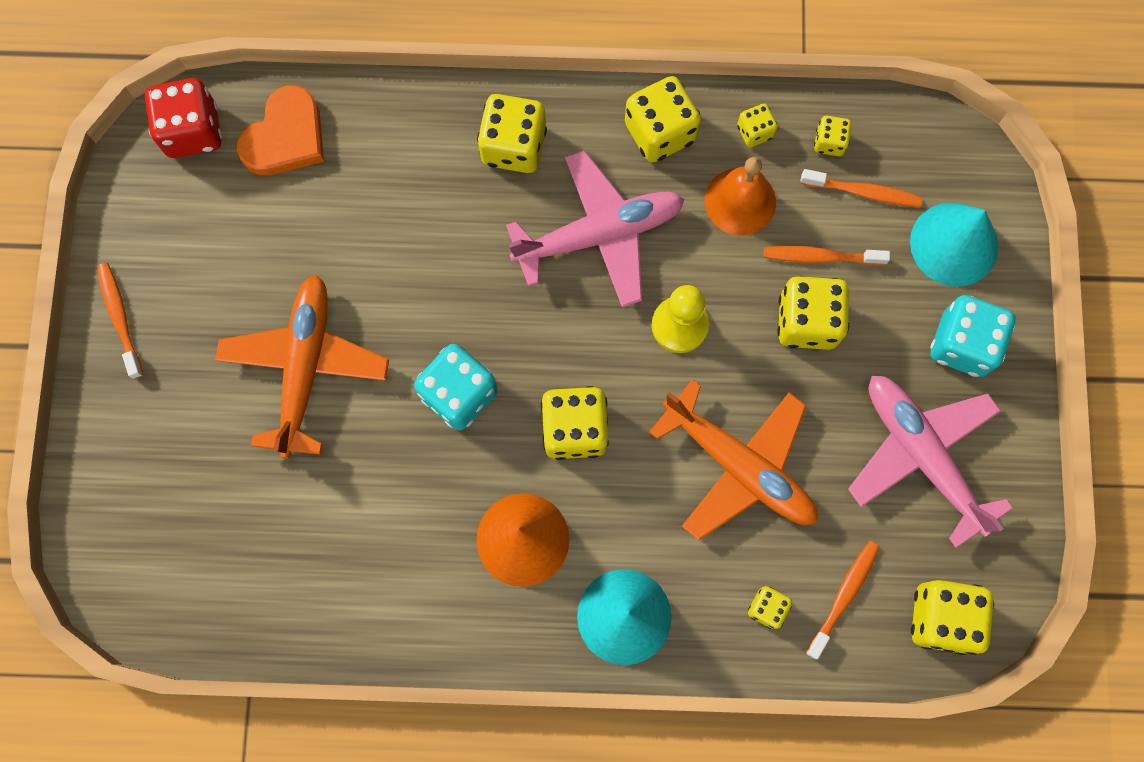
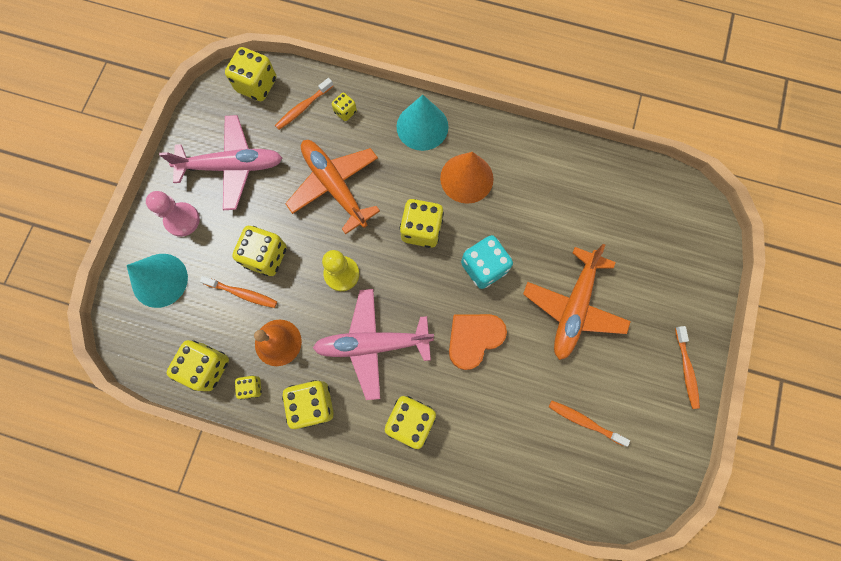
camera: 165 degrees left, 0 degrees up
red dice [145,78,222,158] -> none
orange heart [237,85,324,175] -> orange heart moved to [449,314,507,370]
orange toothbrush [800,169,923,207] -> orange toothbrush moved to [549,401,630,447]
yellow dice [814,116,852,156] -> yellow dice [167,340,229,391], size x1.91
pink plane [848,376,1013,548] -> pink plane turned 75 degrees counterclockwise [159,115,282,210]
turquoise dice [930,295,1016,377] -> pink pawn [146,191,200,237]

